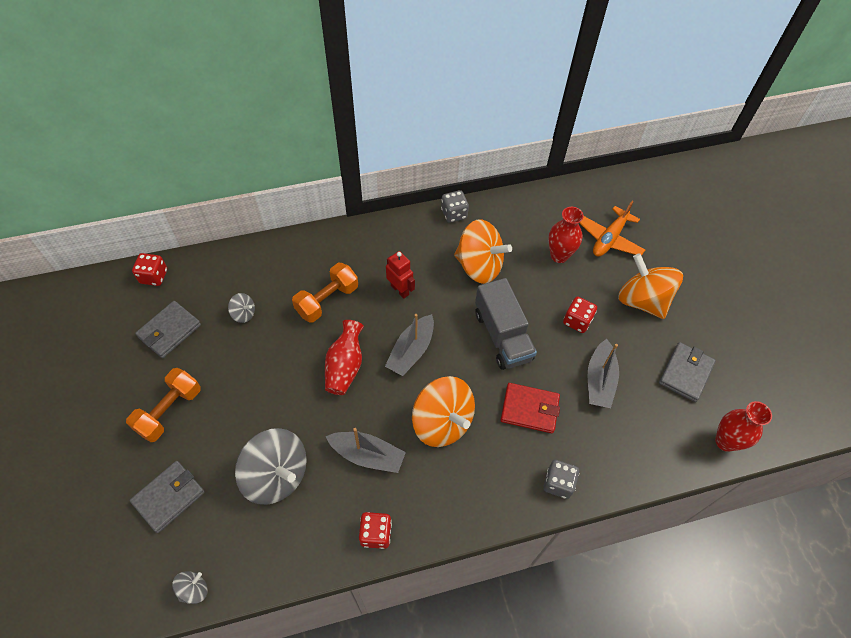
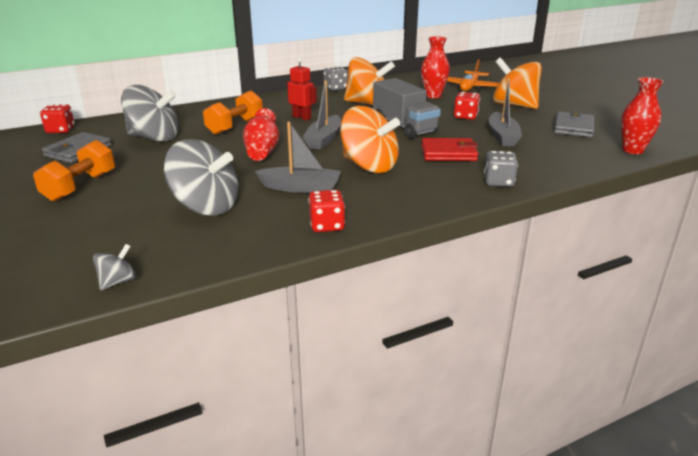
camera: 10 degrees left, 30 degrees down
grey wallet [130,461,205,533] -> none
grey spinning top [228,293,255,323] -> grey spinning top [121,85,179,142], size x2.22

